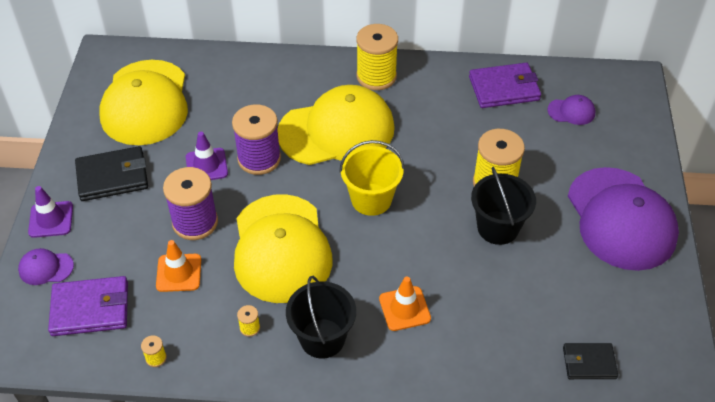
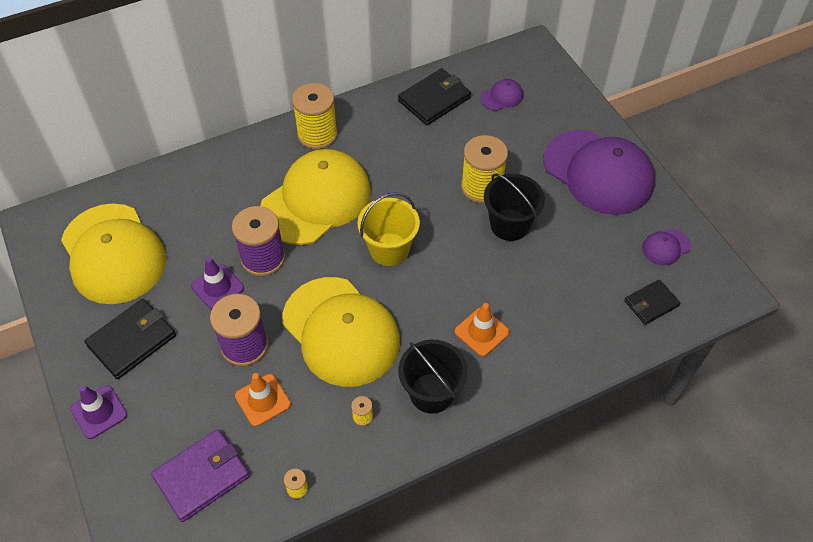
camera: 30 degrees left, 5 degrees up
purple cap [18,248,74,285] -> purple cap moved to [642,229,691,266]
purple wallet [469,63,541,108] -> black wallet [398,68,471,125]

